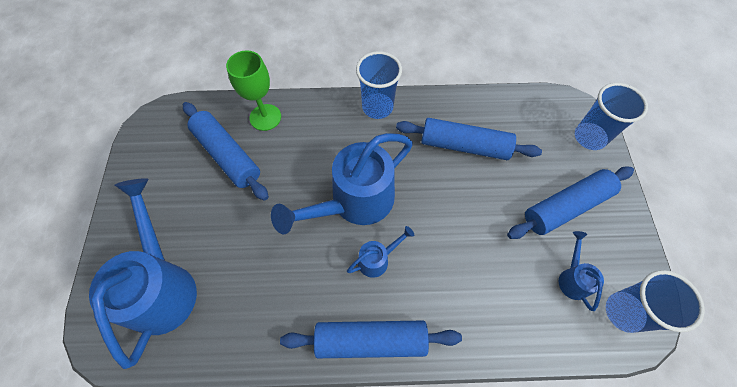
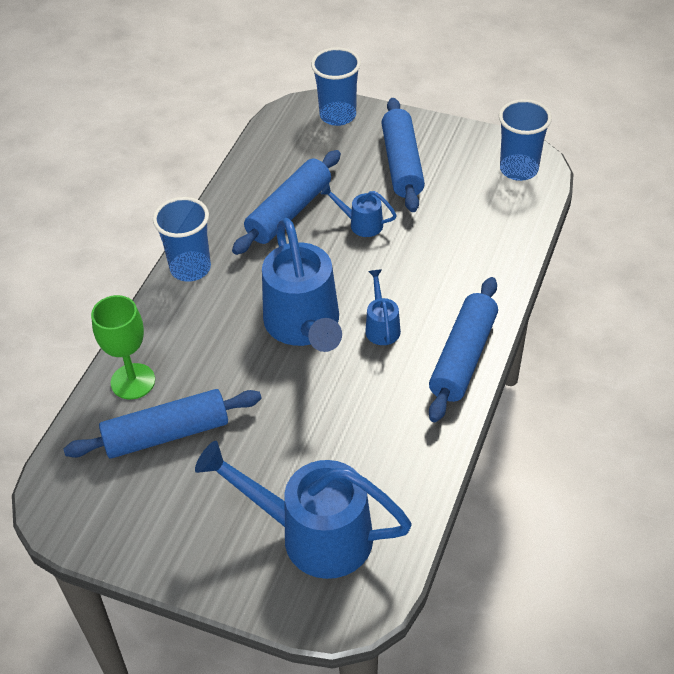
camera: 65 degrees left, 15 degrees down
blue watering can [559,231,604,311] -> blue watering can moved to [320,184,397,237]

